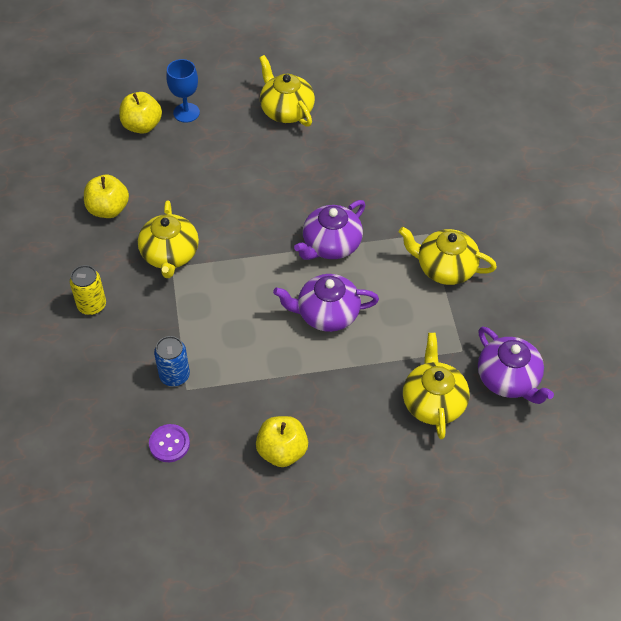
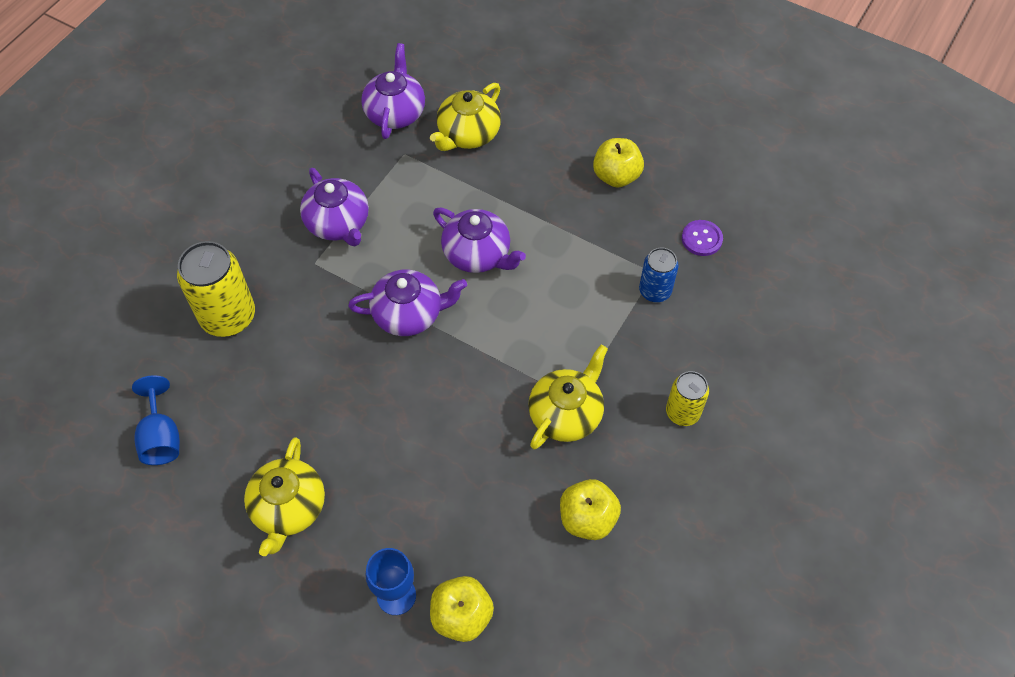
camera: 140 degrees left, 5 degrees up
yellow teapot [399,227,497,285] -> purple teapot [300,168,369,246]
none -> blue goblet [132,375,180,465]
none -> yellow can [177,241,255,337]

